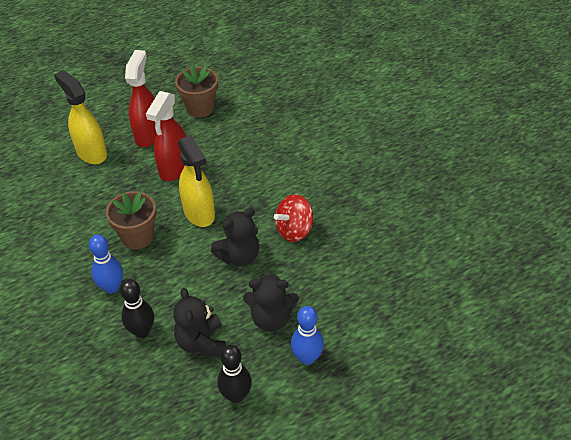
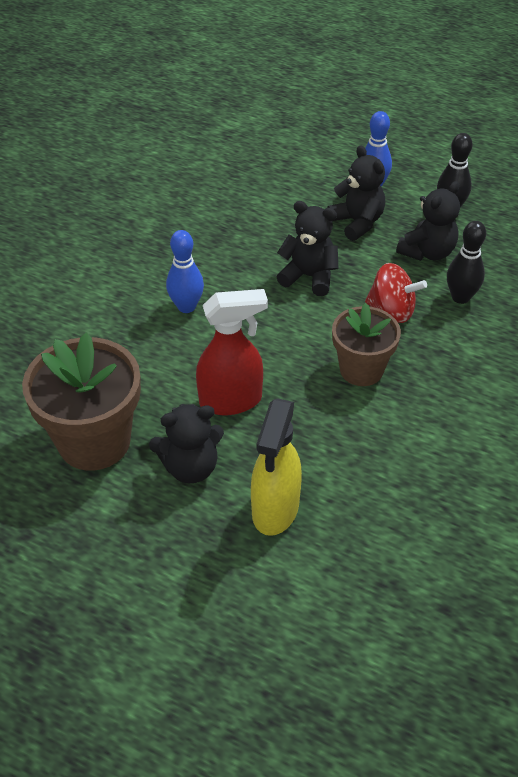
camera: 125 degrees left, 0 degrees up
blue bowling pin [89,235,123,294] -> blue bowling pin moved to [166,230,204,313]
red spray bottle [125,50,157,147] -> black teddy bear [149,404,224,483]
brown flower pot [175,65,218,118] -> brown flower pot [22,332,141,471], size x1.55
yellow spray bottle [178,135,215,227] -> none
red spinning top [274,194,313,242] -> red spinning top moved to [365,263,427,323]

